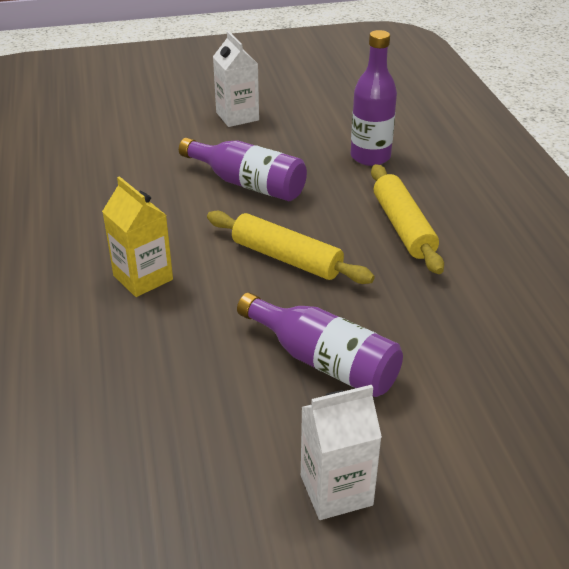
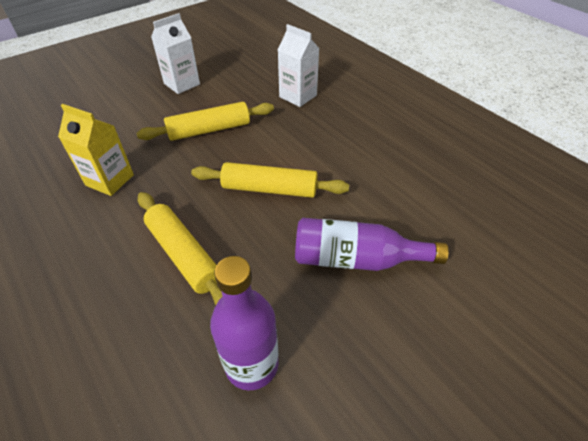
camera: 155 degrees right, 10 degrees up
yellow carton [102,176,173,297] -> yellow carton moved to [58,104,134,196]
white carton [213,31,259,127] -> white carton moved to [278,24,320,107]
purple bottle [237,292,403,397] -> yellow rolling pin [136,102,274,141]

